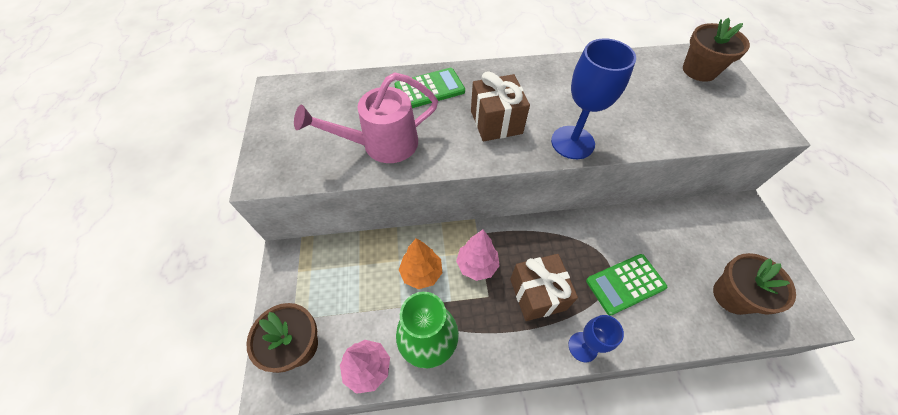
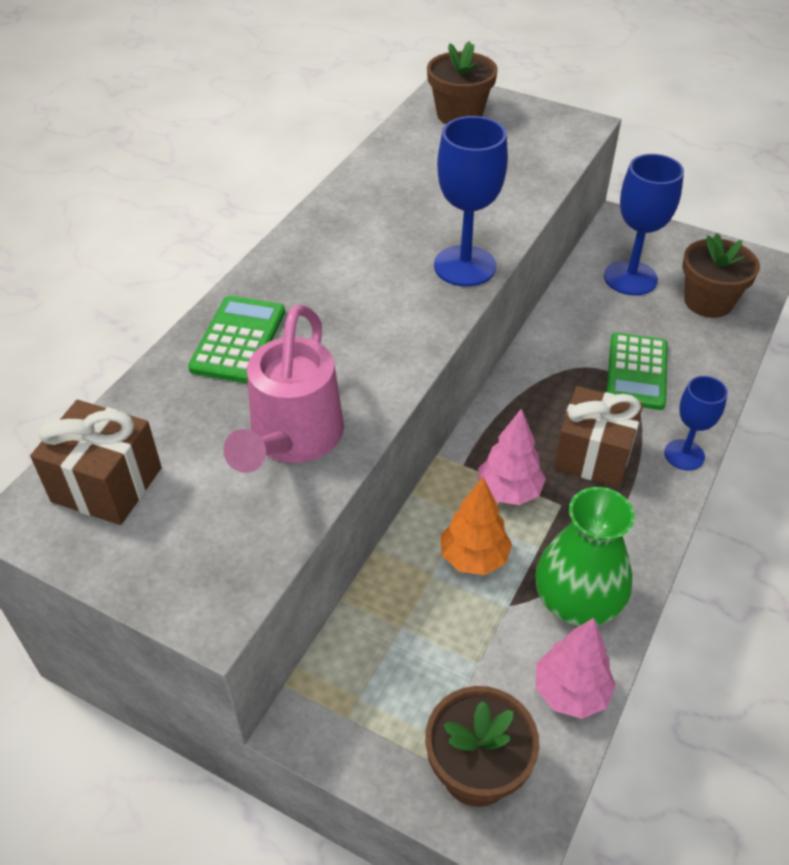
camera: 55 degrees left, 10 degrees down
brown gift [471,71,530,141] -> brown gift moved to [30,400,162,525]
none -> blue goblet [604,154,684,295]

